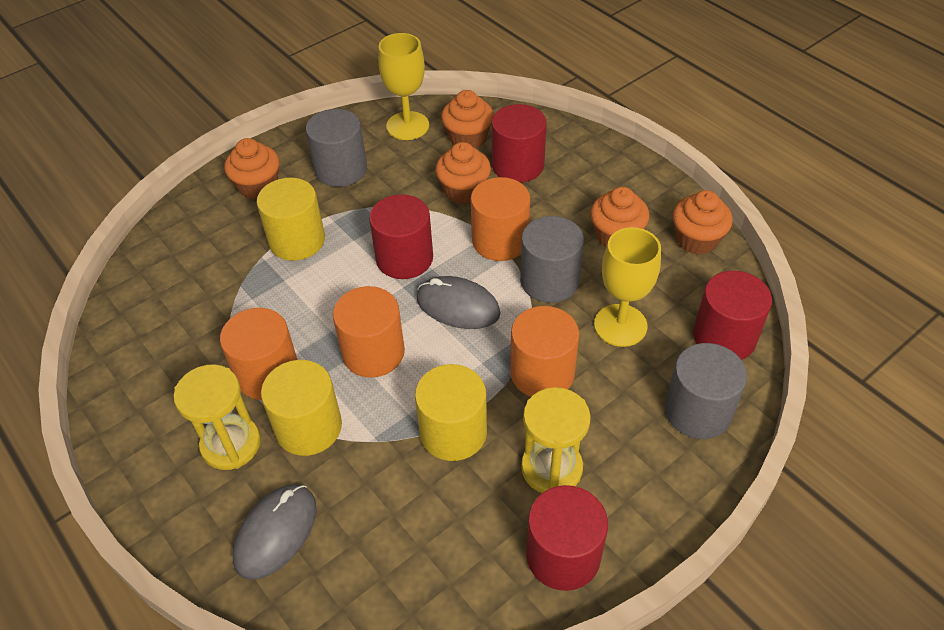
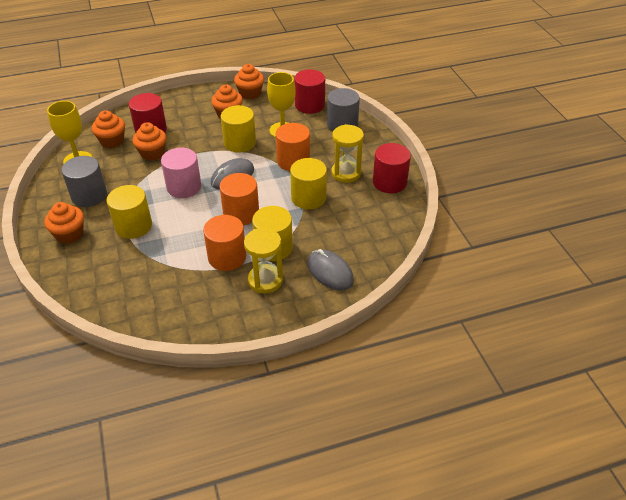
camera: 70 degrees left, 5 degrees down
red cylinder [369,194,433,279] -> pink cylinder [161,148,201,198]
orange cylinder [471,177,530,261] -> none
grey cylinder [520,216,584,303] -> yellow cylinder [221,105,256,153]

